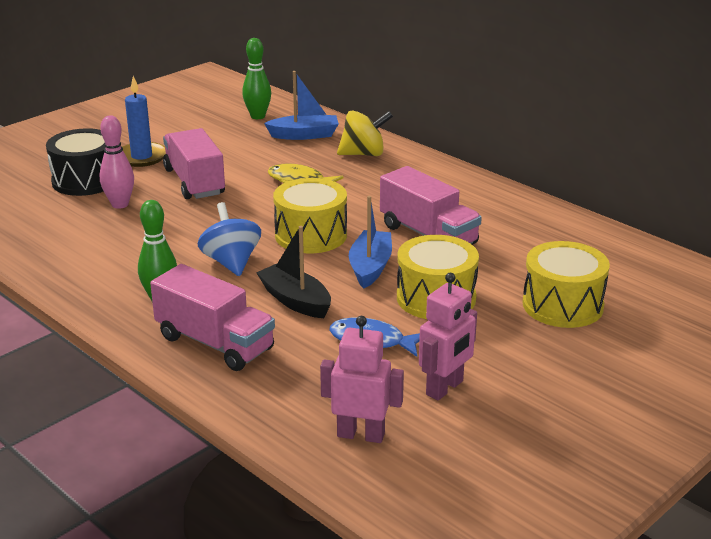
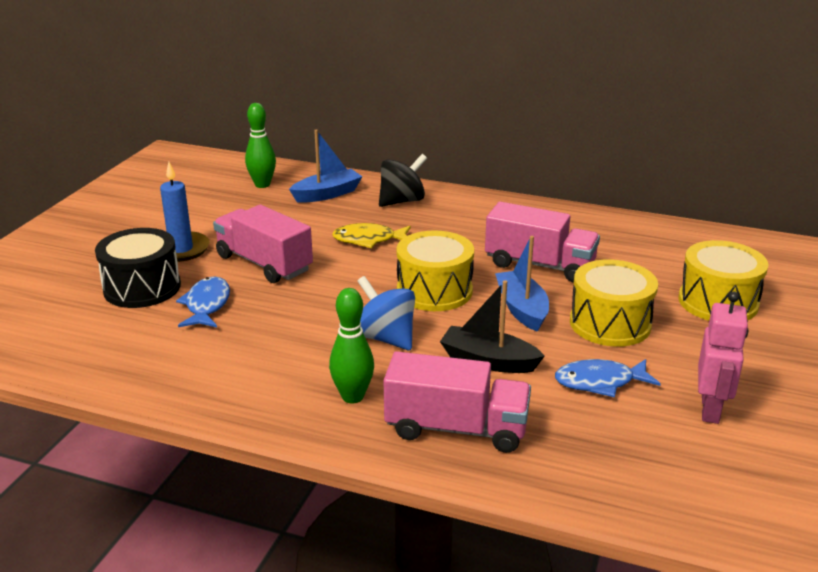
camera: 25 degrees left, 0 degrees up
pink bowling pin [100,115,134,209] -> blue fish [176,276,230,327]
pink robot [320,316,404,443] -> none
yellow spinning top [337,110,393,156] -> black spinning top [379,154,427,207]

